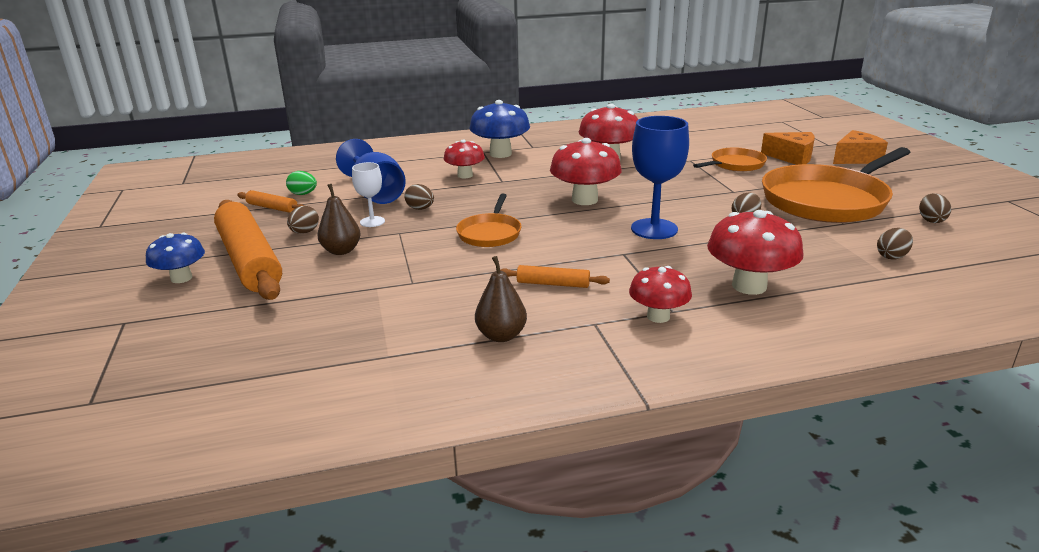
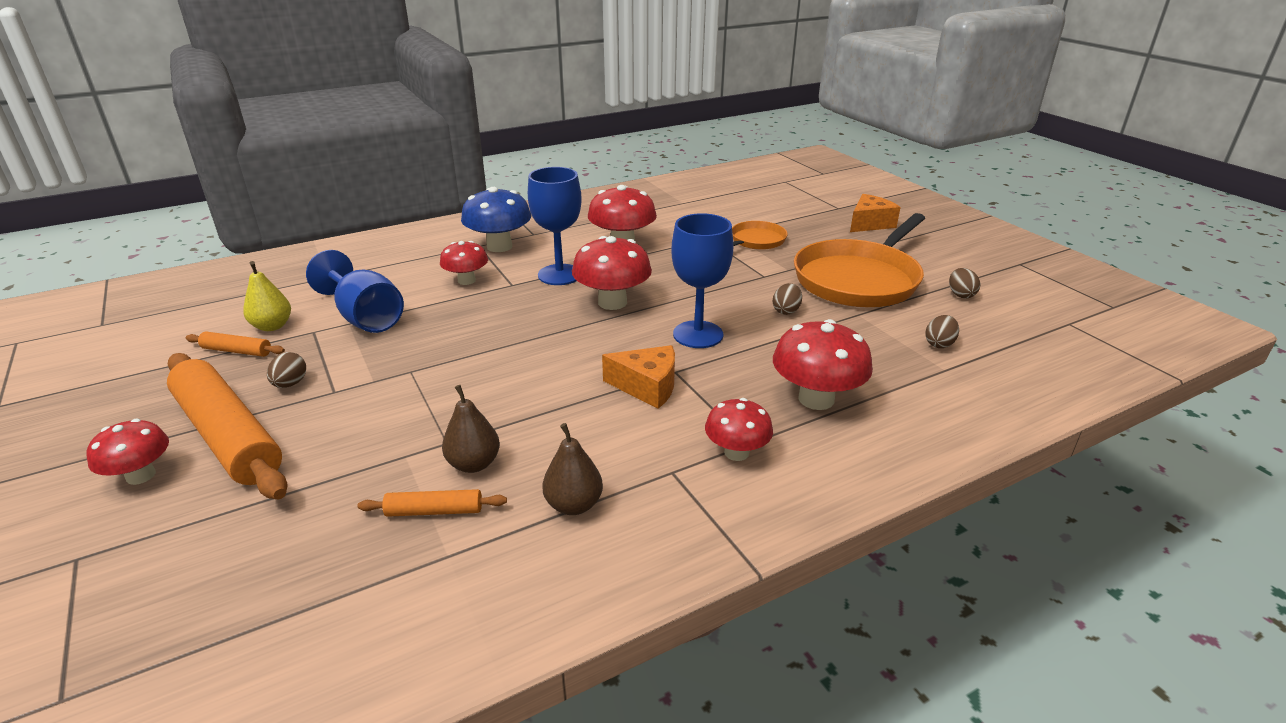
camera: 15 degrees left, 5 degrees up
blue mushroom [146,233,205,283] -> red mushroom [86,419,169,485]
green egg [286,171,317,195] -> yellow pear [243,261,291,331]
brown pear [317,184,361,255] -> brown pear moved to [442,385,500,473]
white goblet [352,162,385,227] -> none
brown egg [405,184,434,210] -> none
orange pan [456,194,522,247] -> none
orange rolling pin [500,265,610,288] -> orange rolling pin moved to [358,489,507,517]
orange cheese [761,132,815,165] -> orange cheese moved to [602,345,675,409]
none -> blue goblet [528,167,582,285]

